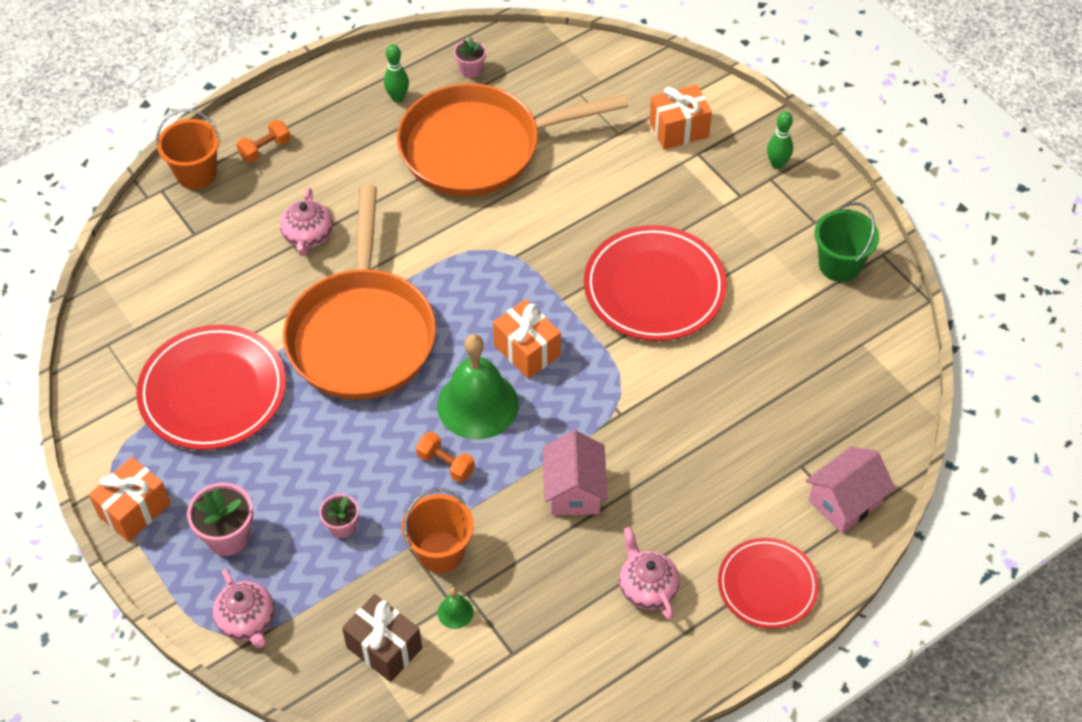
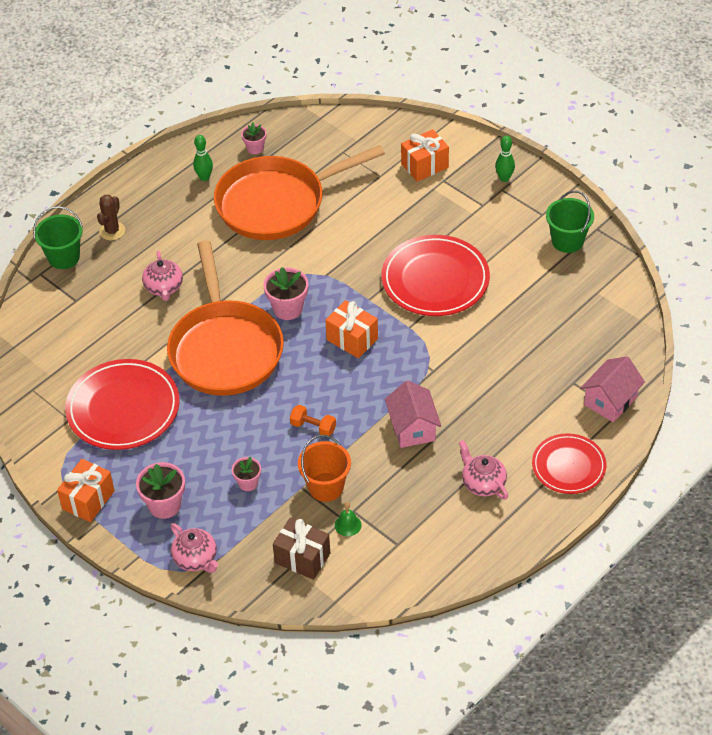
camera: 10 degrees left, 5 degrees down
orange bucket [156,109,221,189] -> green bucket [33,206,83,269]
orange dumbbell [236,120,290,163] -> brown cactus [97,195,125,240]
green bell [437,334,519,439] -> none
none -> pink flower pot [263,267,308,320]

